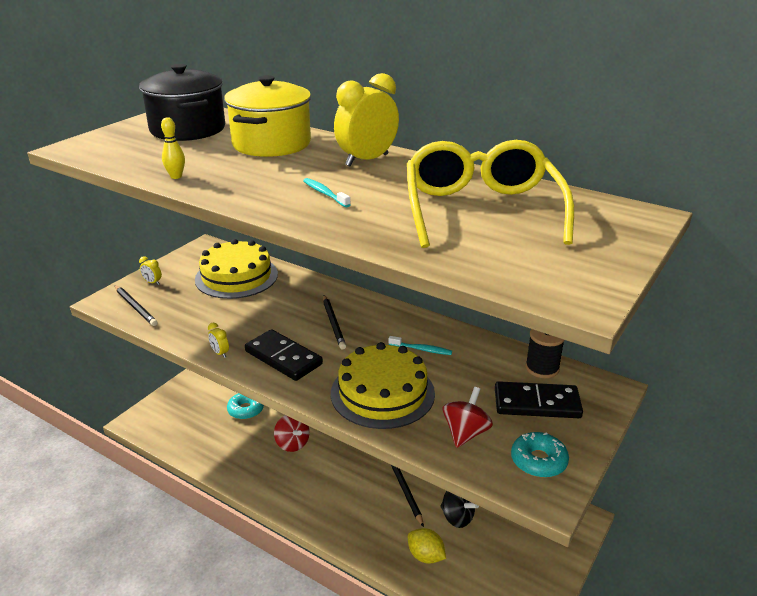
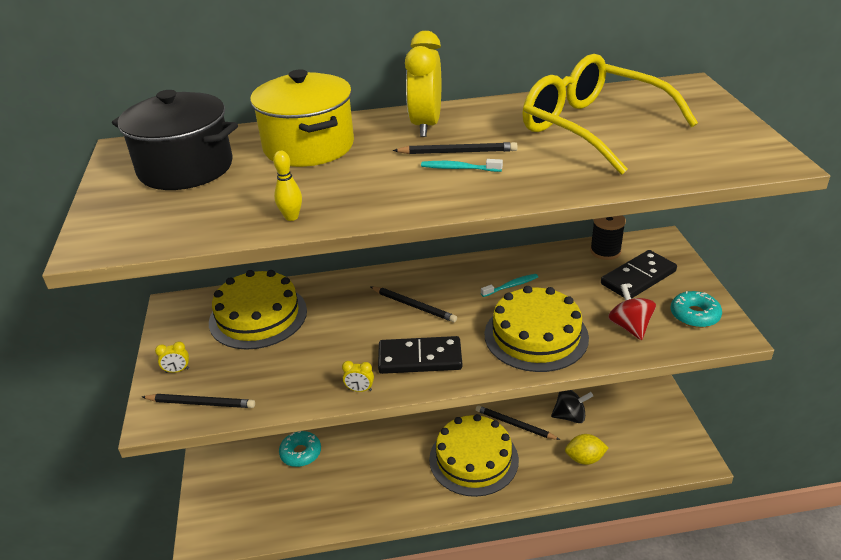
camera: 40 degrees left, 5 degrees up
red spinning top [274,415,310,452] -> none
none -> black pencil [393,142,518,154]
none -> yellow cake [429,414,519,497]

